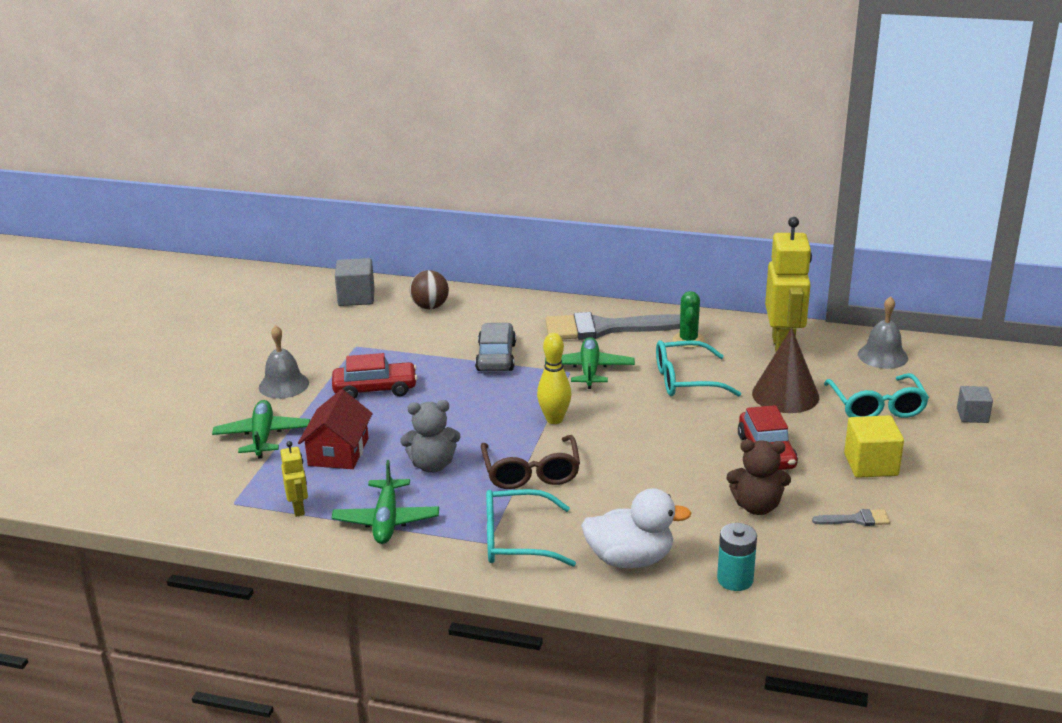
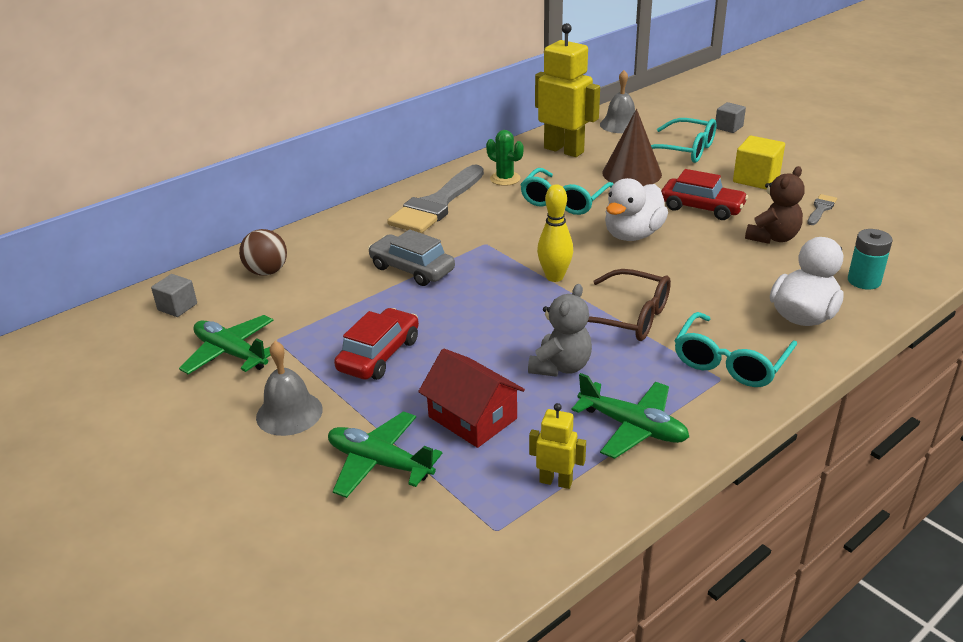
camera: 55 degrees left, 5 degrees up
grey cube [335,258,375,306] -> grey cube [151,274,197,317], size x0.64
green plane [545,337,635,389] -> green plane moved to [179,315,274,374]
none -> white duck [605,178,668,241]

